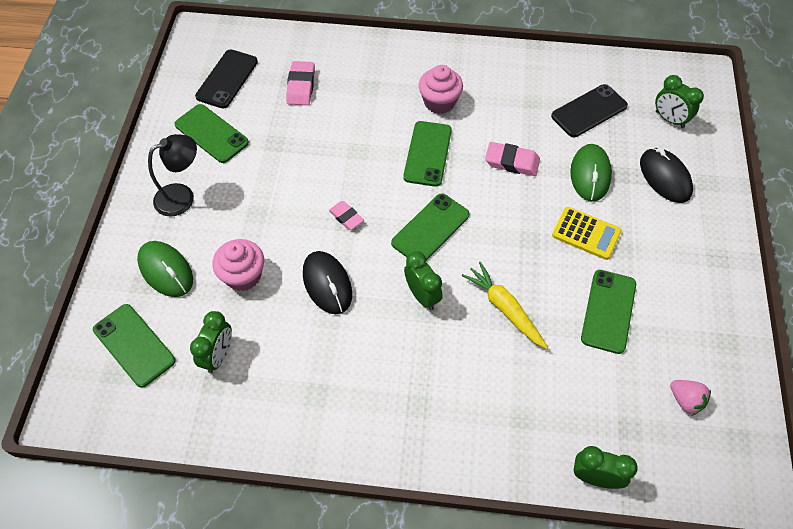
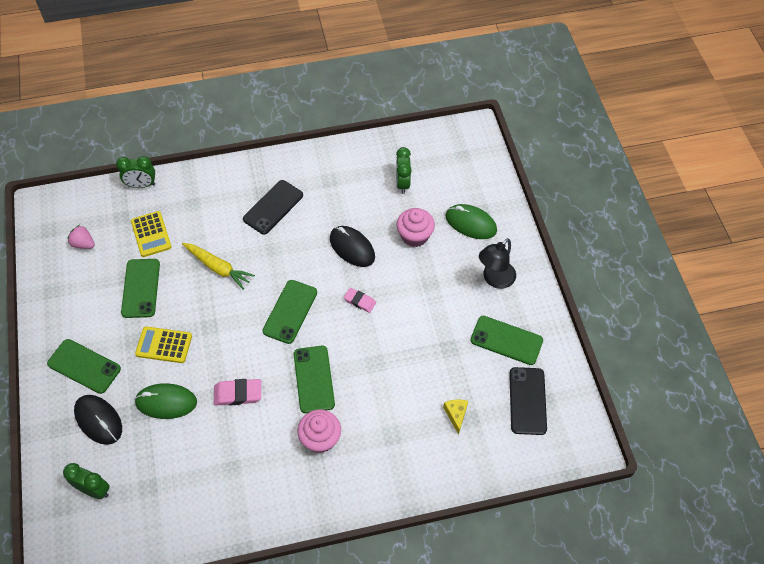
camera: 160 degrees right, 0 degrees up
green phone [93,304,176,388] -> green phone moved to [47,339,121,394]
pink eraser [286,61,315,105] -> yellow cheese [443,399,468,435]
green clock [404,251,443,310] -> none
black phone [551,84,628,137] -> black phone moved to [243,180,303,235]
green mouse [570,144,612,202] -> green mouse turned 75 degrees counterclockwise [134,383,197,419]
none -> yellow calculator [131,211,171,257]

